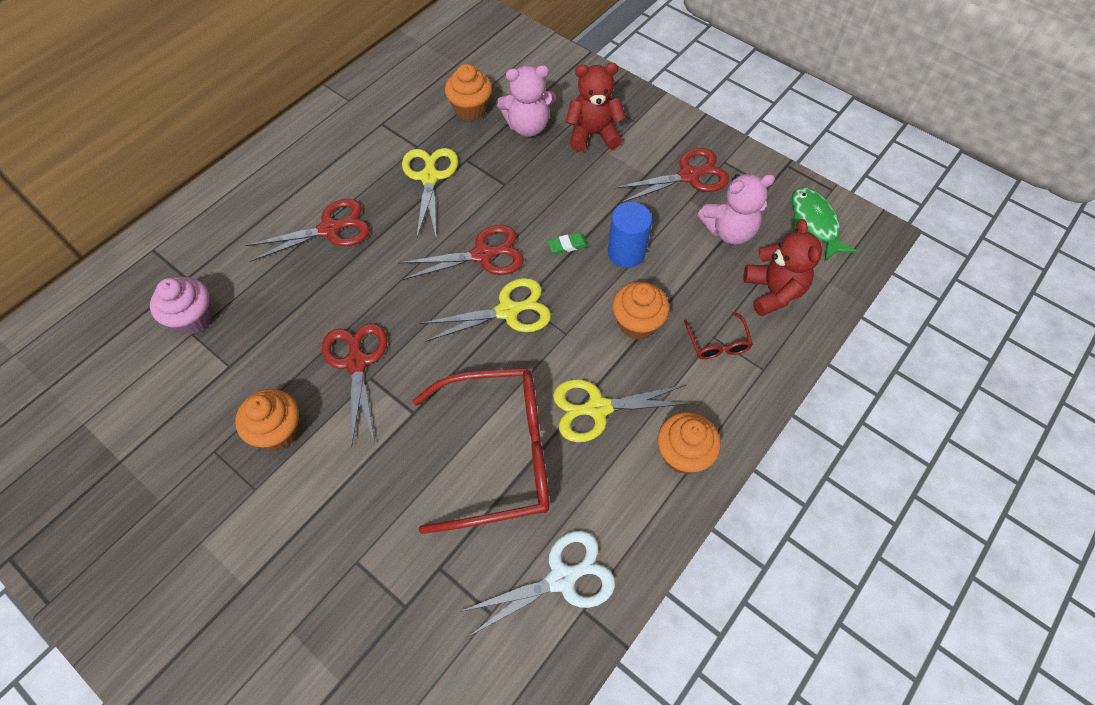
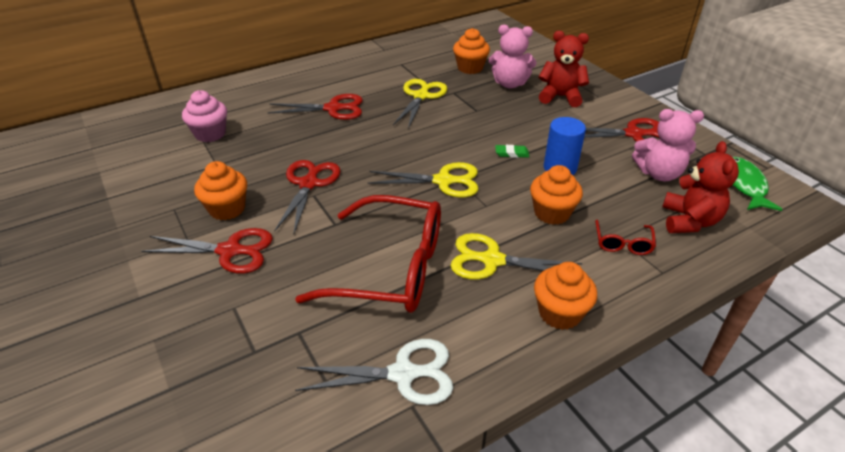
camera: 20 degrees right, 20 degrees down
red scissors [398,225,524,280] -> red scissors moved to [141,228,273,273]

